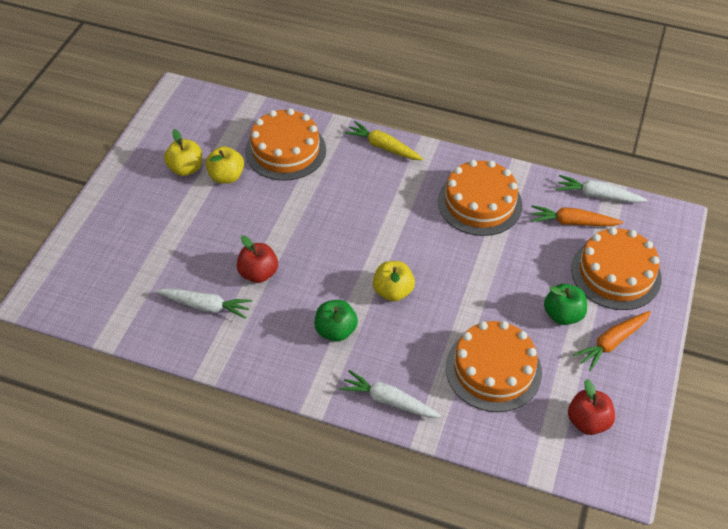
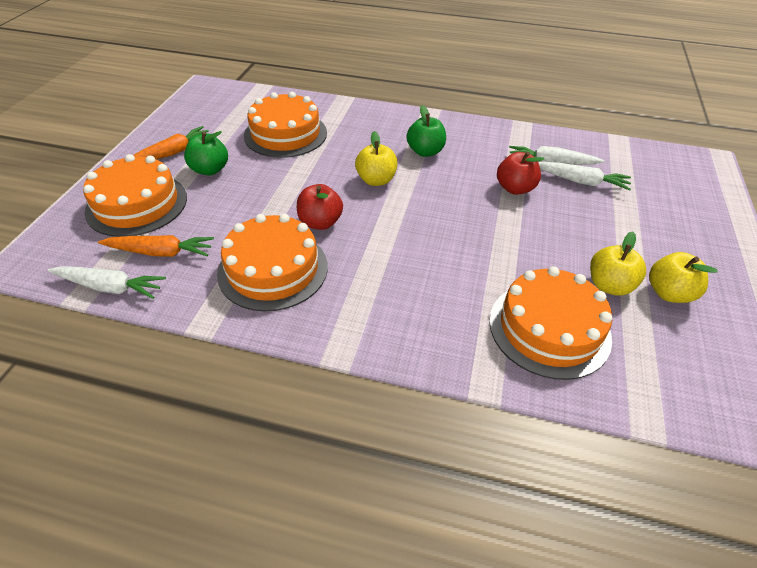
camera: 175 degrees right, 5 degrees down
white carrot [340,370,441,418] -> white carrot moved to [538,161,631,191]
yellow carrot [344,121,423,160] -> none
red apple [568,379,615,435] -> red apple moved to [297,184,343,230]

